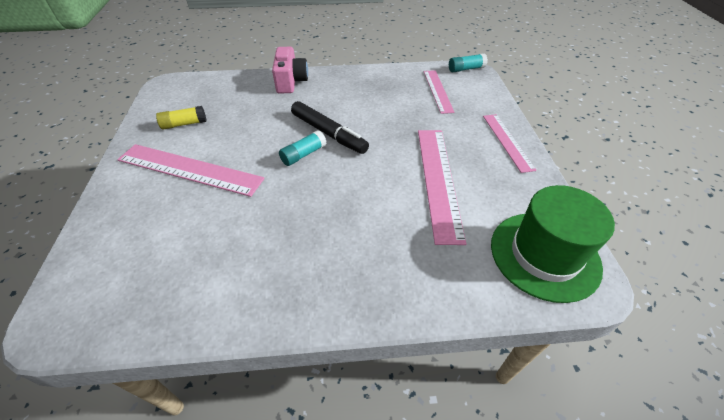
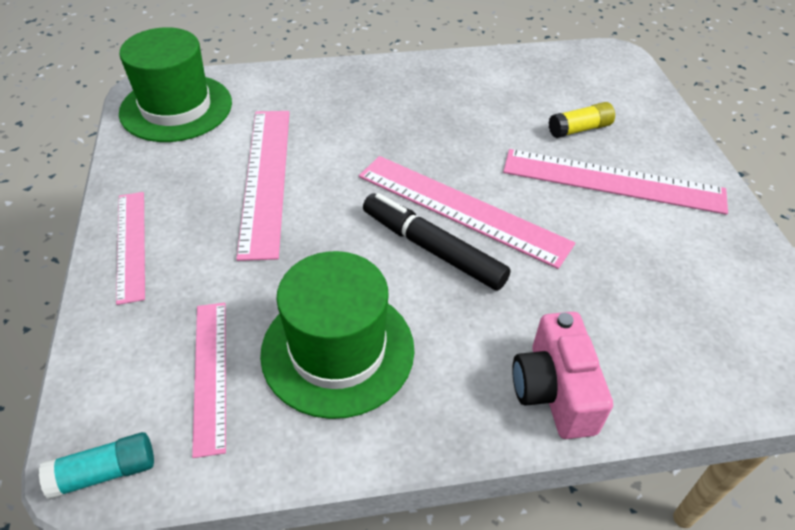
camera: 175 degrees right, 0 degrees up
yellow glue stick [156,106,206,130] -> yellow glue stick moved to [548,102,615,138]
turquoise glue stick [279,130,327,166] -> pink ruler [359,156,575,269]
none -> green hat [260,251,414,419]

